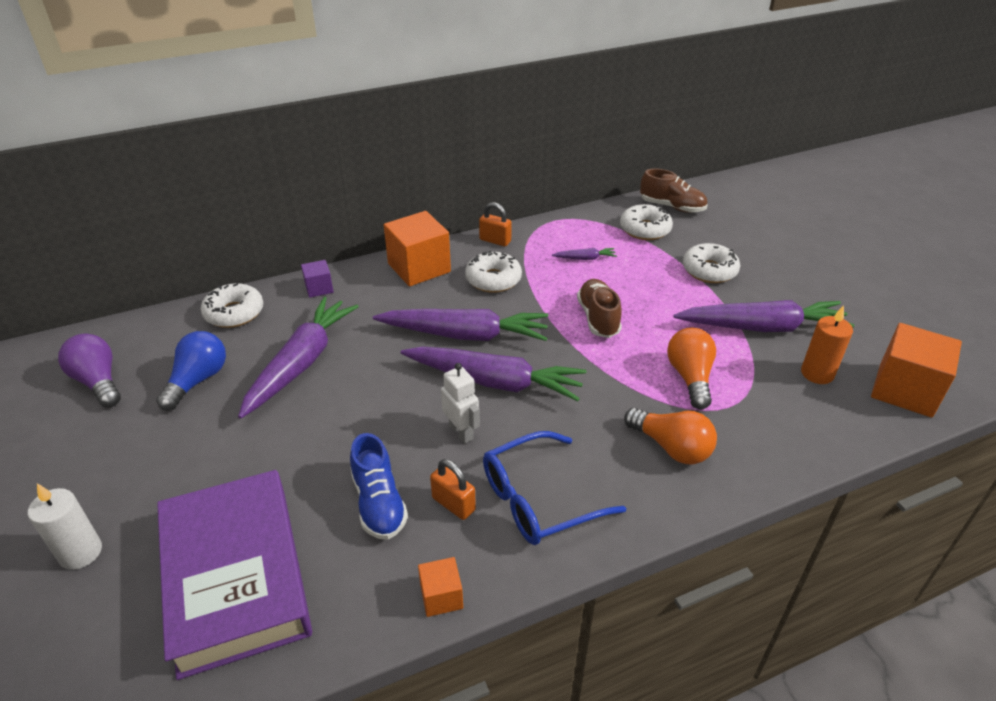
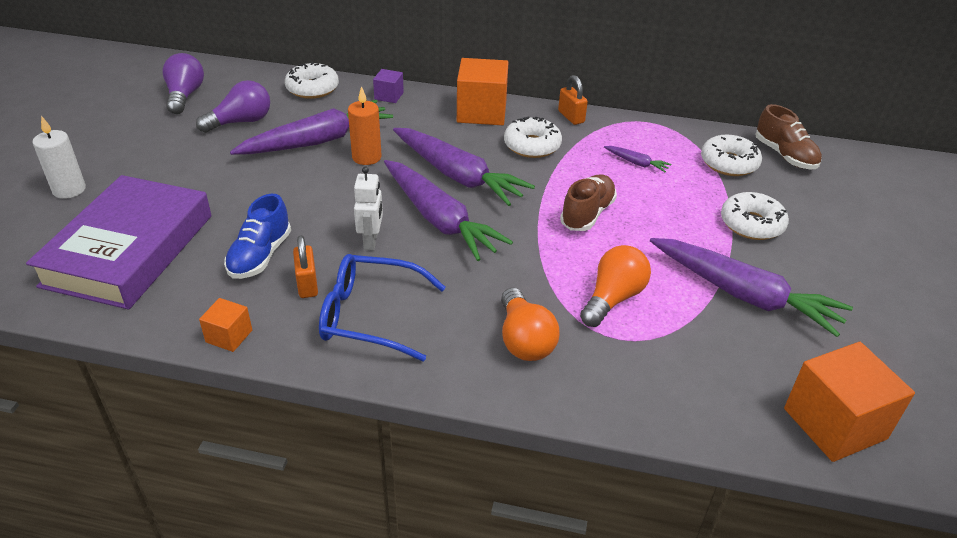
camera: 35 degrees right, 0 degrees up
blue light bulb [156,331,226,411] -> purple light bulb [196,80,270,133]
orange candle [801,305,853,384] -> orange candle moved to [348,86,382,165]

